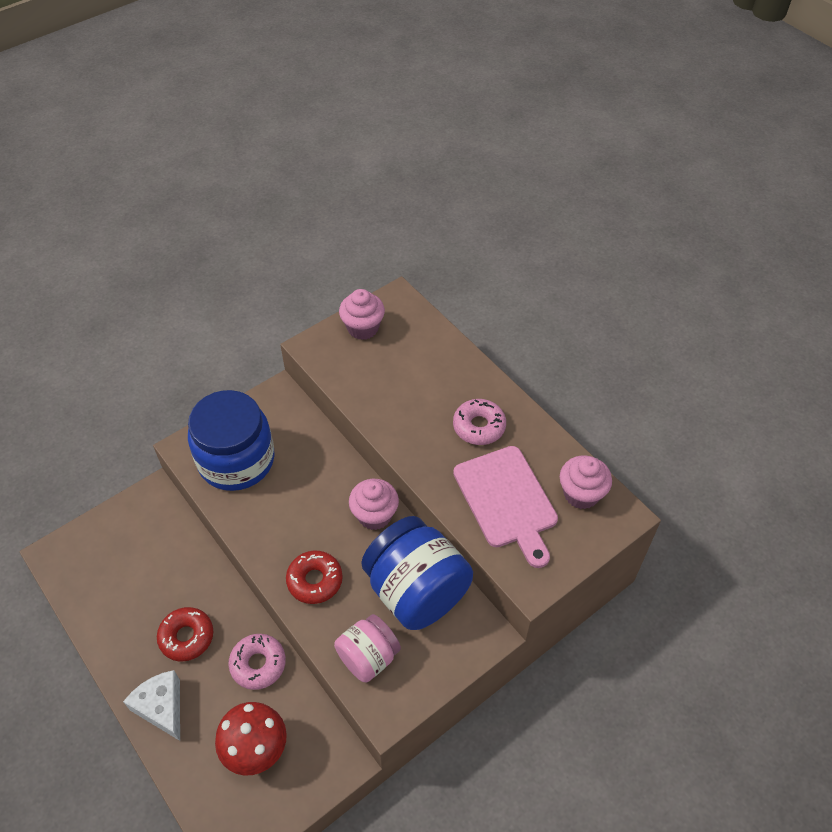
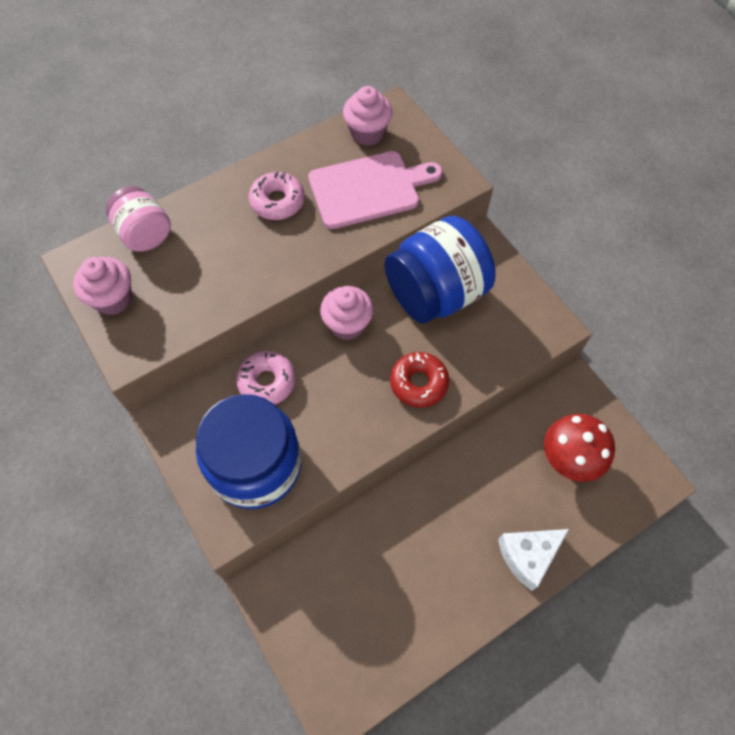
camera: 85 degrees left, 10 degrees up
red donut [157,607,213,661] -> none
pink donut [228,634,286,690] -> pink donut moved to [236,351,296,405]
pink jar [334,614,401,682] -> pink jar moved to [106,186,171,252]

